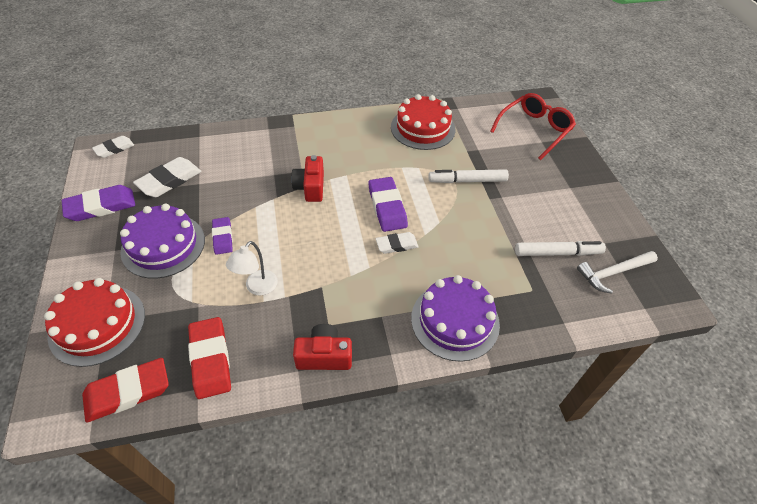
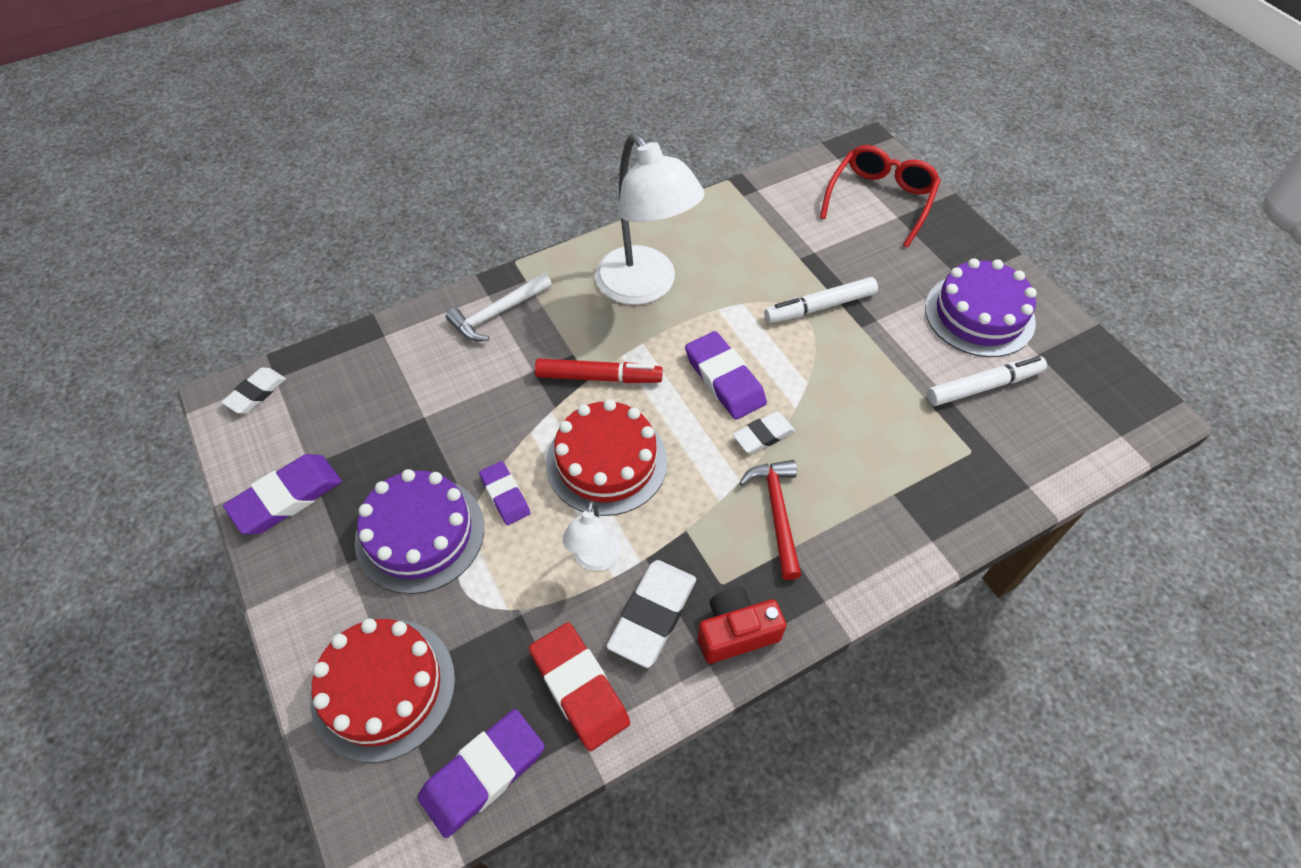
camera: 15 degrees left, 5 degrees up
red eraser [82,358,169,423] -> purple eraser [418,709,545,838]
white eraser [133,157,201,197] -> white eraser moved to [606,560,696,668]
red camera [291,155,324,202] -> red marker [535,358,663,383]
red cake [391,94,456,150] -> red cake moved to [546,399,668,516]
purple cake [411,275,500,362] -> purple cake moved to [925,258,1037,357]
white hammer [577,251,658,294] -> white hammer moved to [446,273,552,341]
none -> white lamp [595,133,705,305]
none -> red hammer [739,460,801,580]

